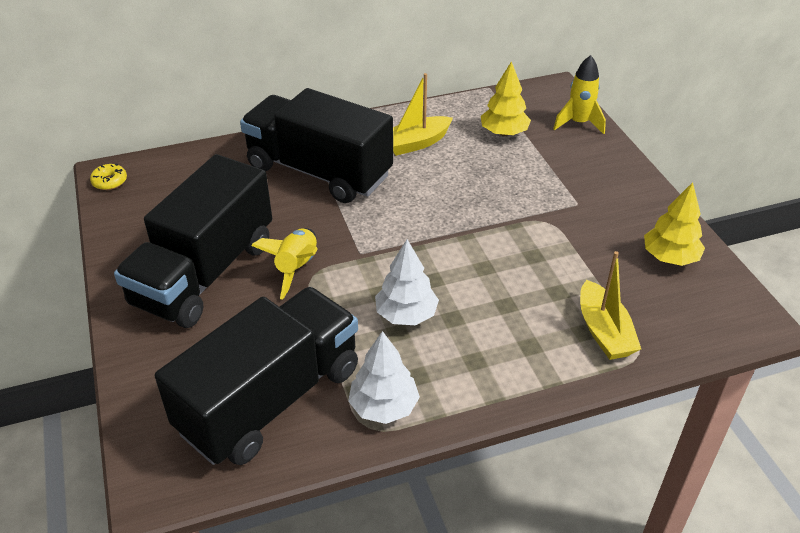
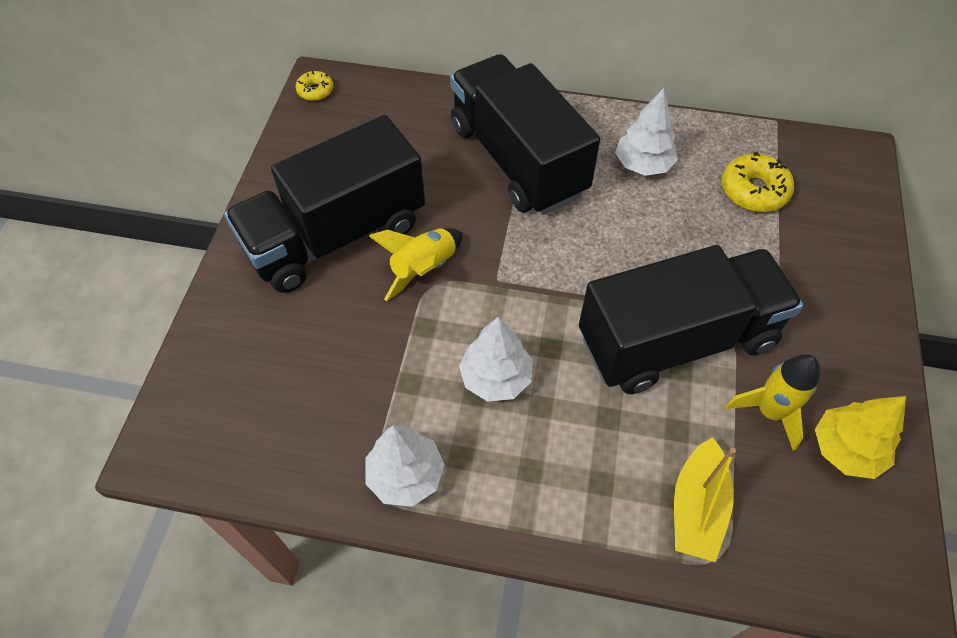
camera: 30 degrees right, 15 degrees up
black truck [155,287,358,465] -> black truck moved to [579,245,803,394]
yellow boat [393,73,453,156] -> white tree [615,88,678,176]
yellow tree [481,61,531,136] -> yellow donut [722,152,794,212]
yellow rocket [553,55,606,134] -> yellow rocket moved to [726,354,820,451]

